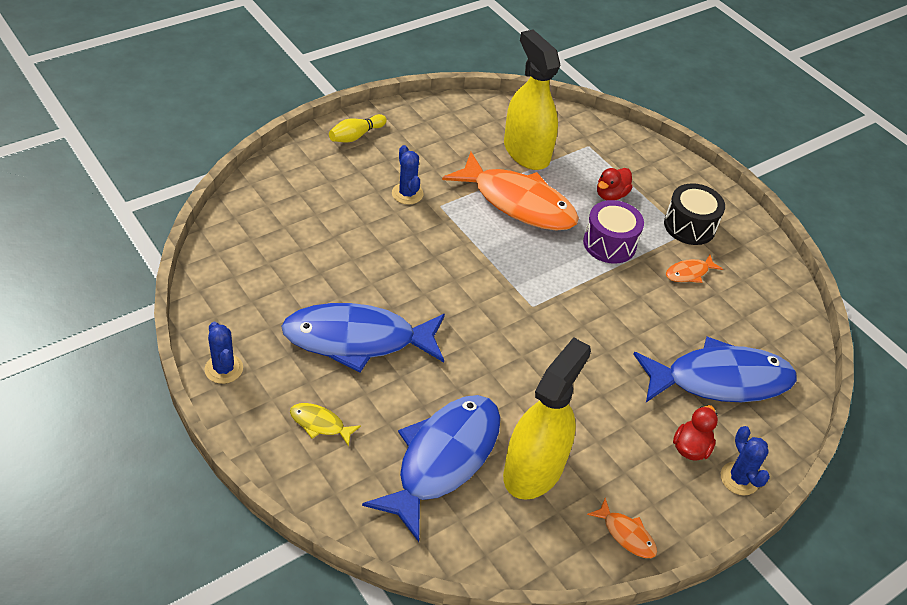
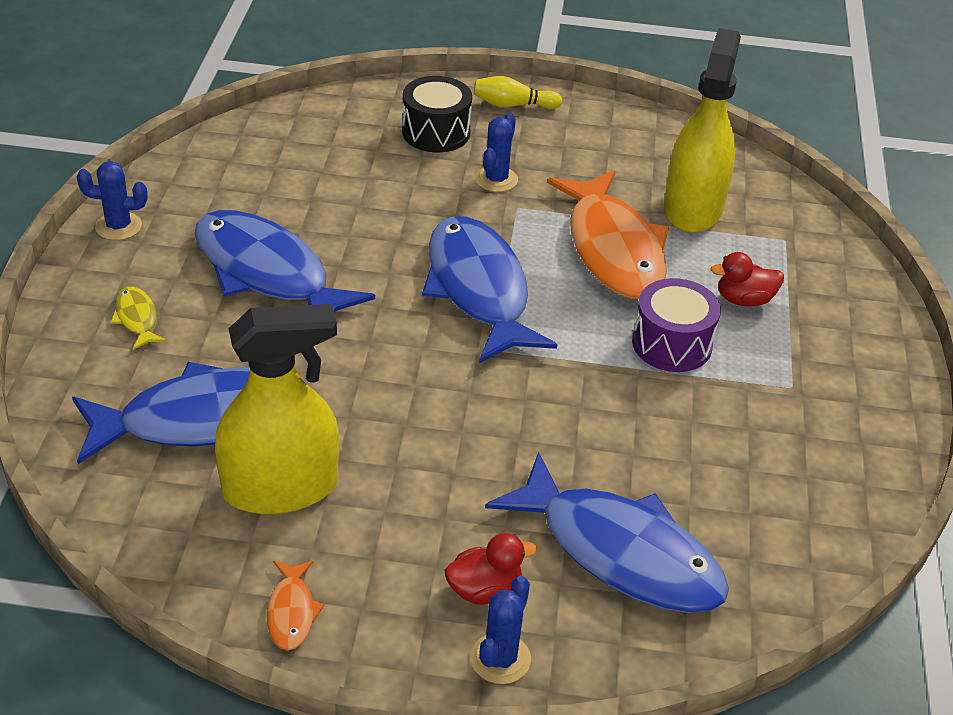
camera: 45 degrees right, 5 degrees down
blue cactus [204,322,243,384] -> blue cactus turned 75 degrees clockwise [77,161,148,240]
black drum [664,183,725,245] -> black drum moved to [402,76,472,152]
orange fish [666,255,723,283] -> none
none -> blue fish [422,216,557,363]

